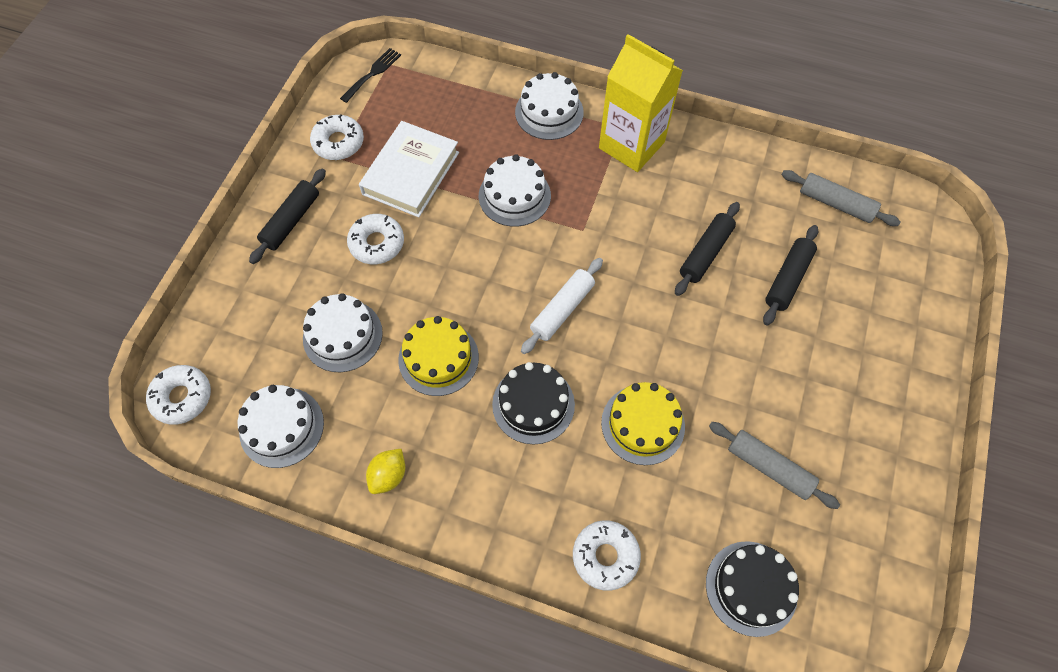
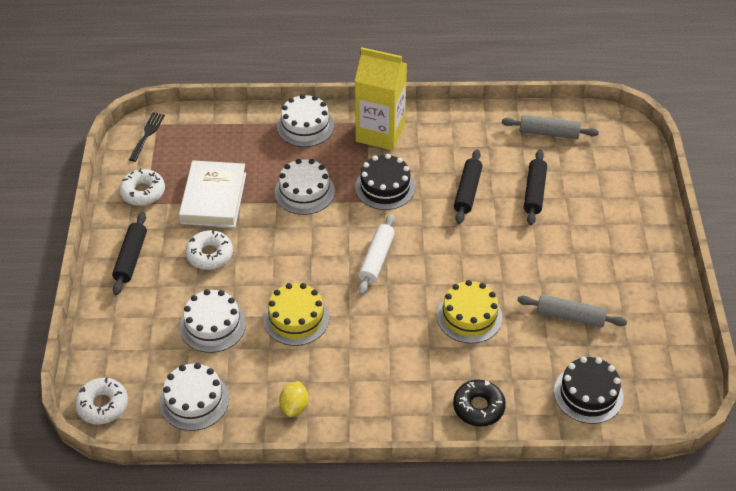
camera: 20 degrees left, 15 degrees down
black cake [492,362,575,445] -> black cake moved to [355,154,415,210]
white donut [573,520,641,591] -> black donut [453,380,506,427]

